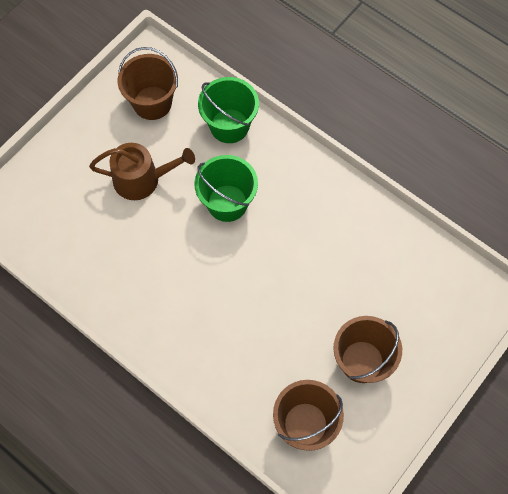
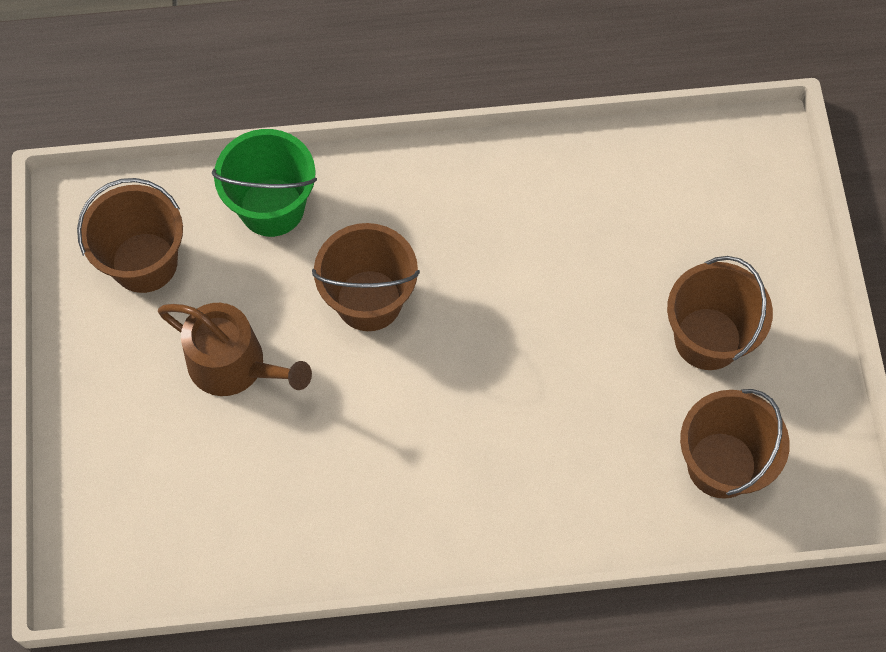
camera: 45 degrees left, 0 degrees up
brown watering can [89,143,195,200] -> brown watering can turned 75 degrees clockwise [158,303,312,396]
green bucket [194,155,258,222] -> brown bucket [312,223,420,331]

